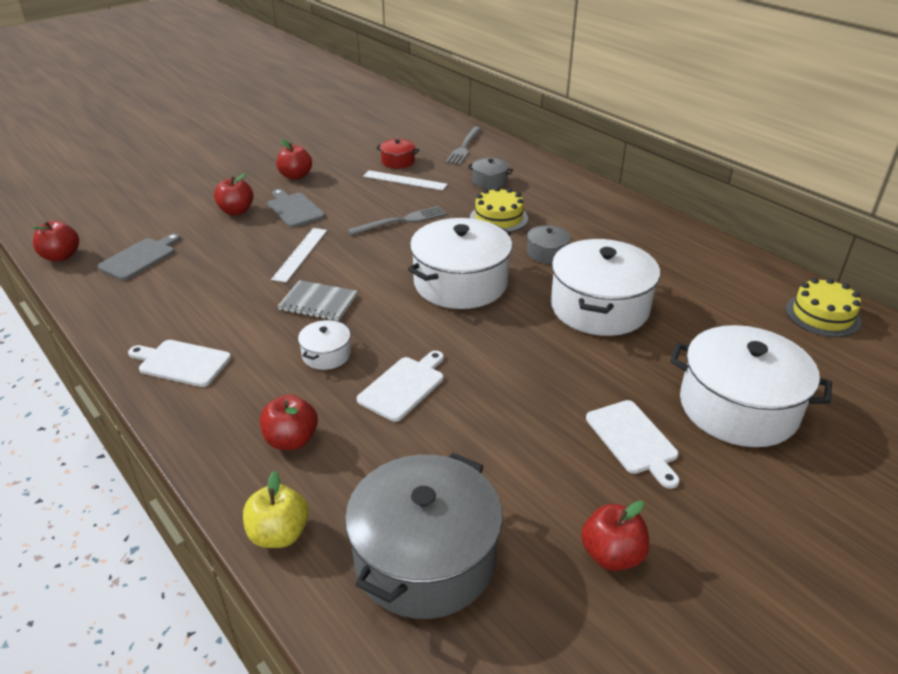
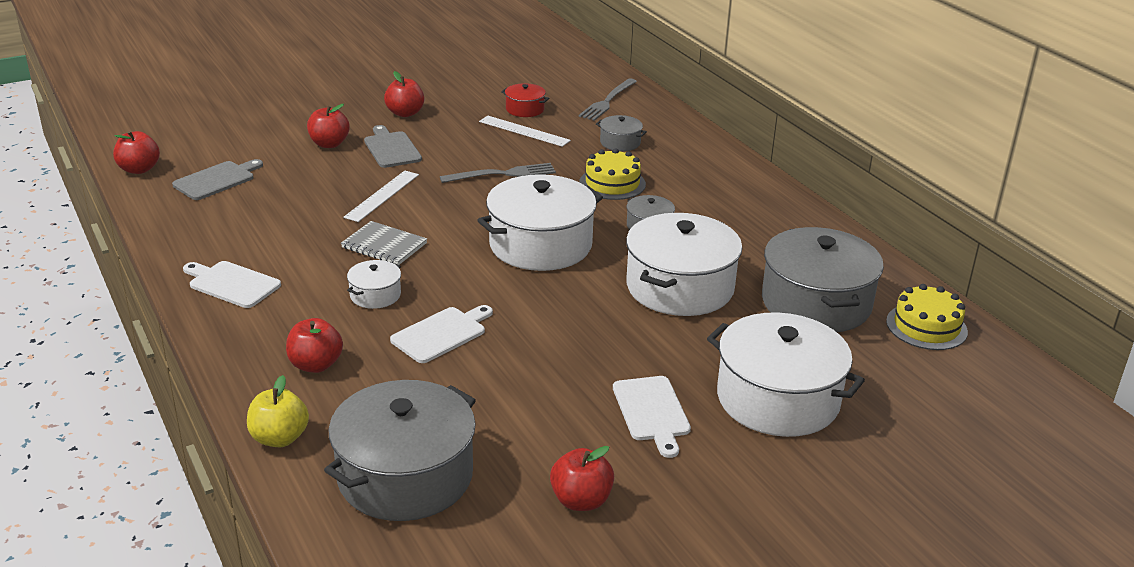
camera: 10 degrees right, 5 degrees down
none -> grey pot [762,227,884,332]

